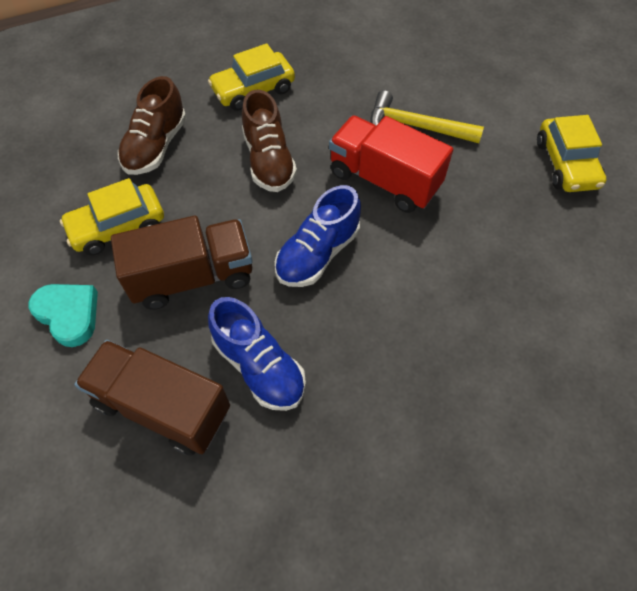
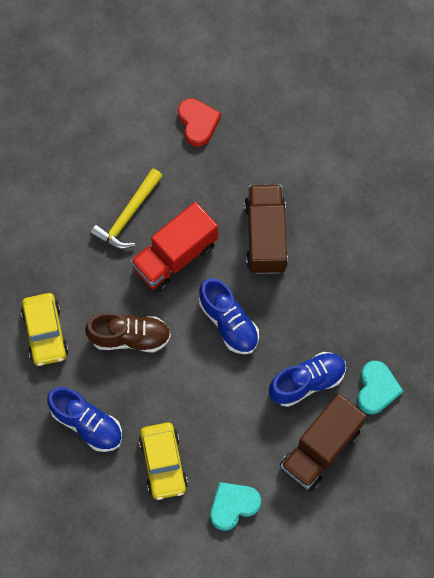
camera: 75 degrees left, 10 degrees up
brown truck [111,216,252,310] -> brown truck moved to [244,185,288,274]
brown shoe [118,76,186,175] -> blue shoe [47,387,122,452]
yellow car [537,115,606,192] -> red heart [178,98,221,147]
none -> turquoise heart [357,361,403,414]

